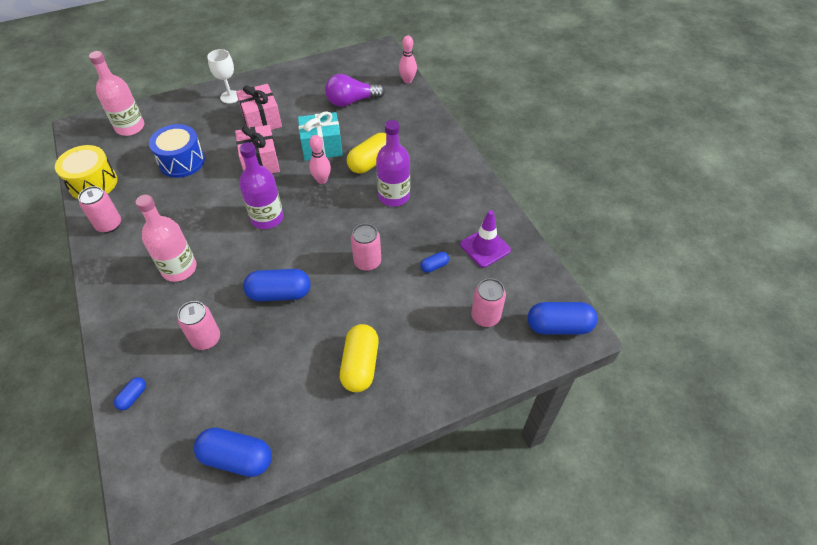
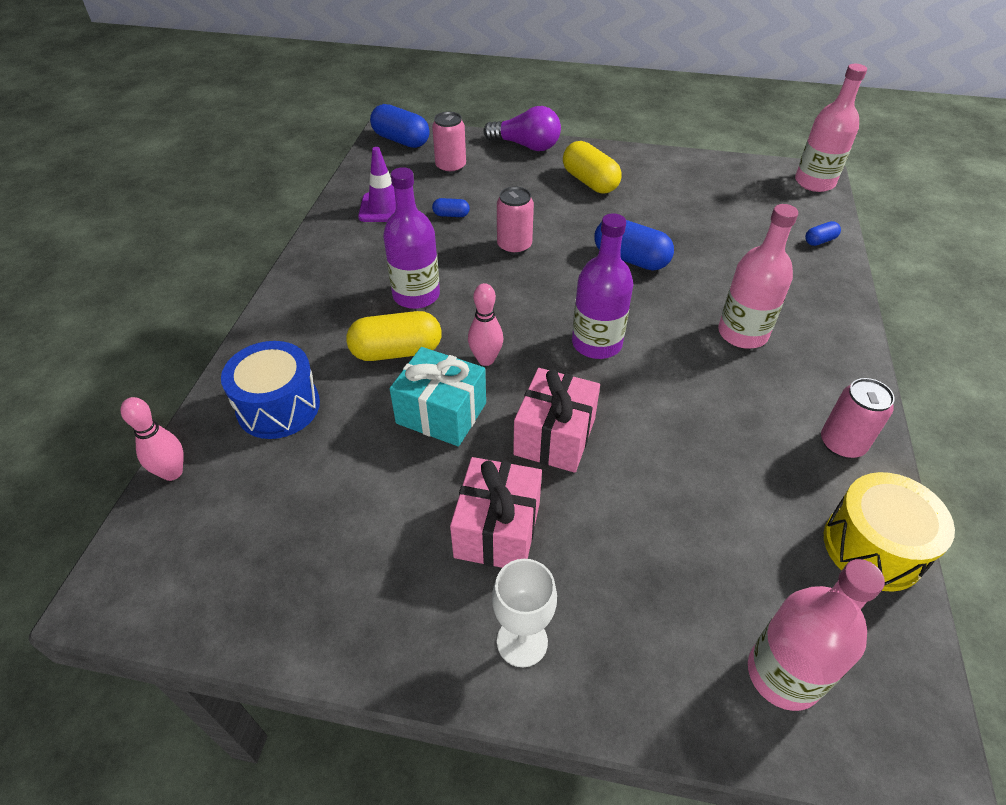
camera: 145 degrees left, 5 degrees down
blue drum [149,124,205,178] -> blue drum moved to [221,341,320,439]
pink can [177,301,220,350] -> none
blue capsule [194,428,272,477] -> none
purple light bulb [325,74,385,107] -> purple light bulb moved to [483,106,561,151]
yellow capsule [340,324,379,392] -> yellow capsule turned 75 degrees counterclockwise [563,141,622,193]
none -> pink bottle [795,64,867,192]

